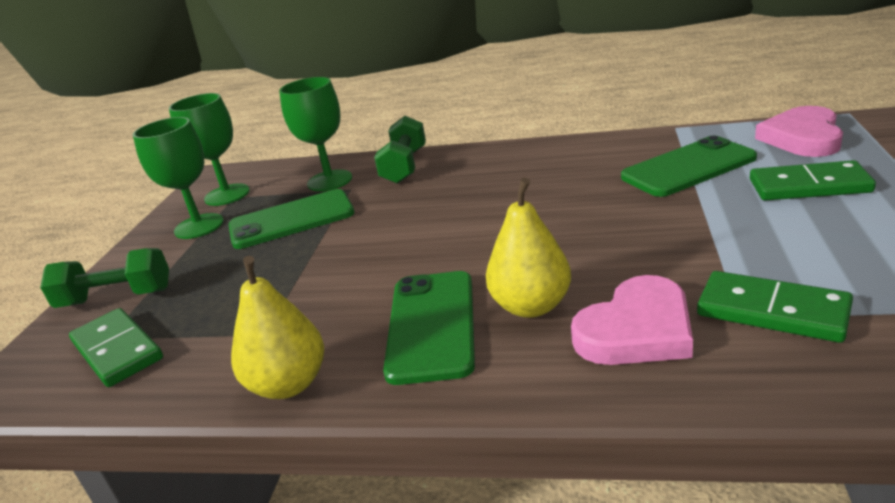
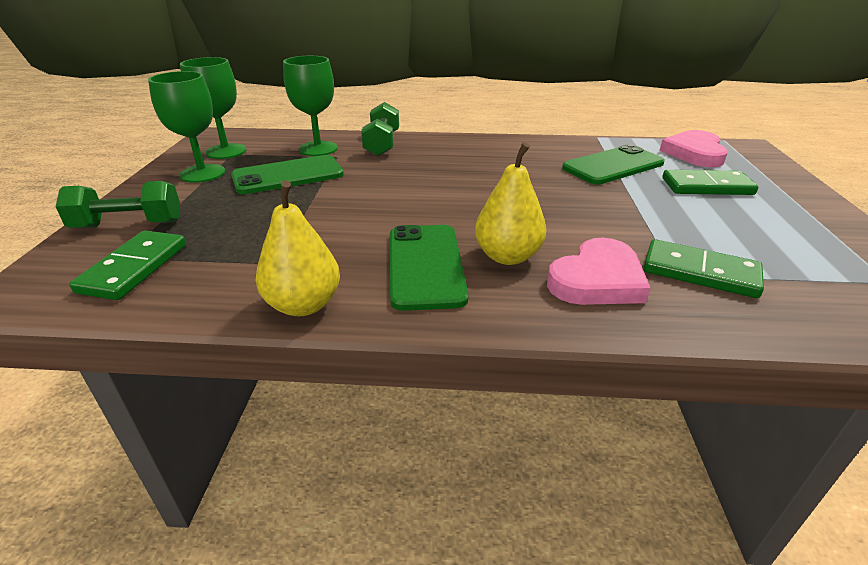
camera: 10 degrees left, 5 degrees up
green domino [69,308,163,387] -> green domino turned 60 degrees clockwise [69,231,186,300]

